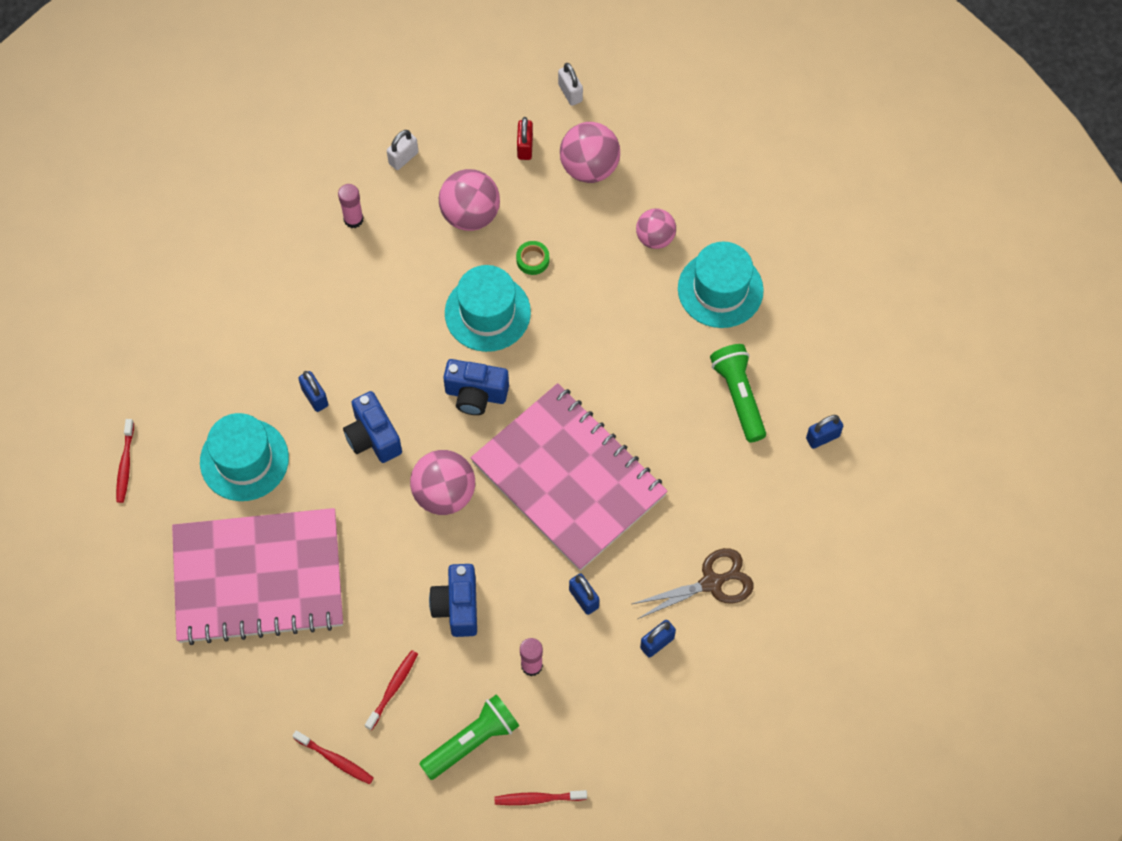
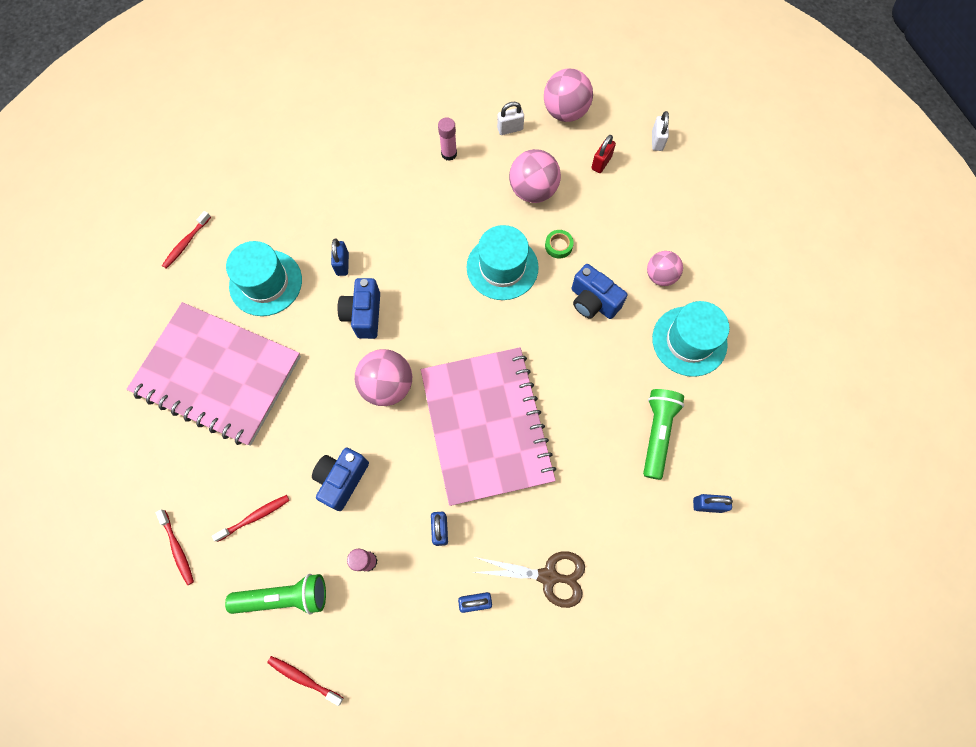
camera: 30 degrees right, 5 degrees up
blue camera [443,359,509,415] -> blue camera moved to [571,264,628,319]
pink ball [560,122,620,183] -> pink ball moved to [544,68,593,122]

